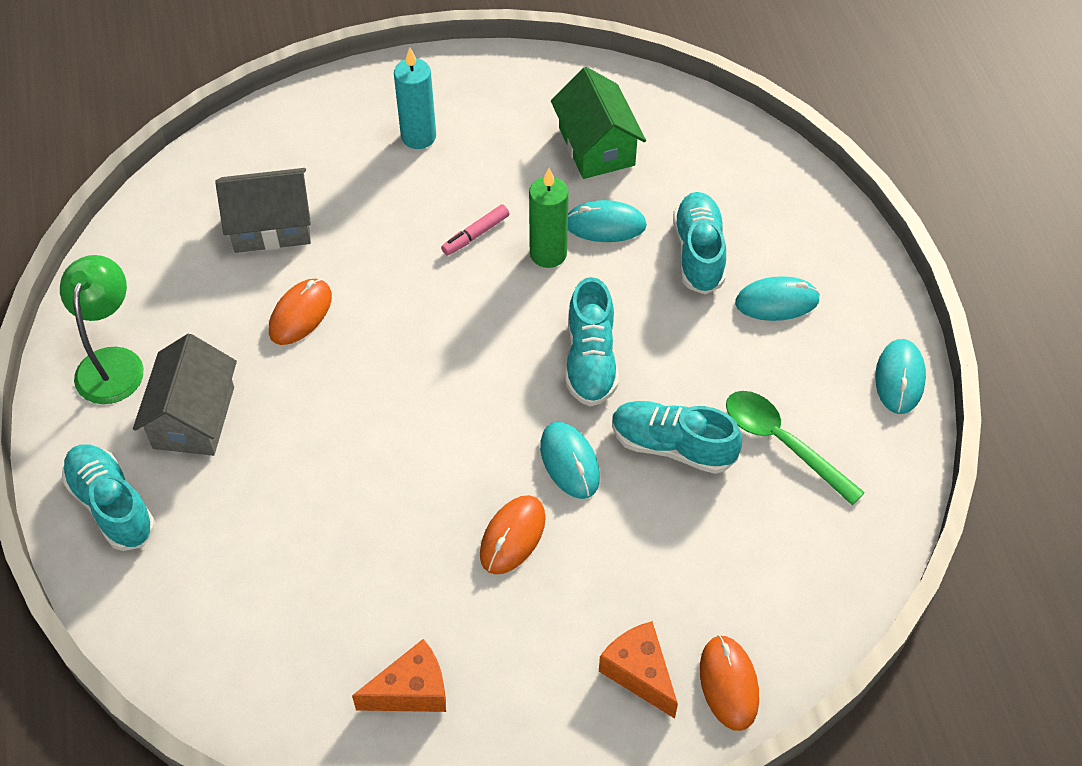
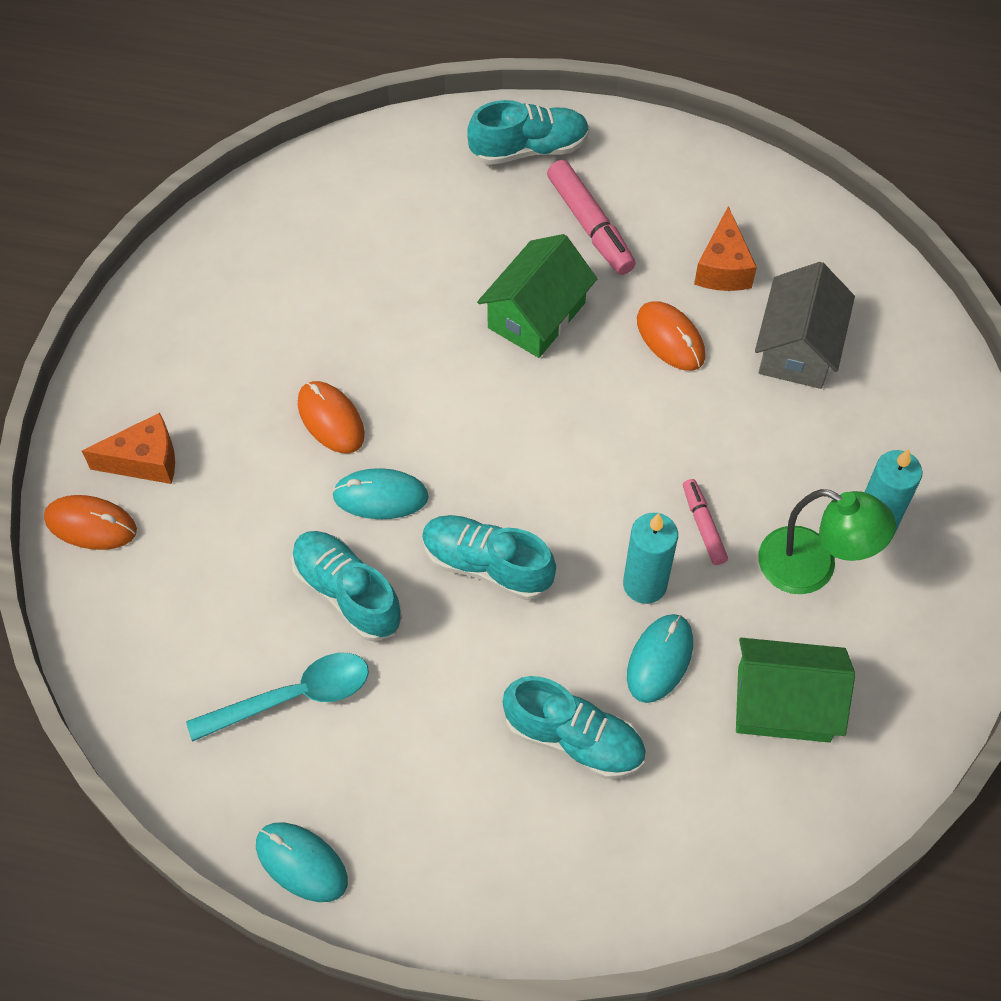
camera: 115 degrees right, 5 degrees up
green lamp [60,255,144,404] -> green lamp moved to [758,489,896,594]
grey house [133,334,237,456] -> pink marker [547,160,636,275]
orange cheese [352,639,446,712] -> orange cheese moved to [694,206,757,291]
green candle [529,168,569,268] -> turquoise candle [623,513,678,604]
turquoise shoe [612,401,742,474] -> turquoise shoe turned 90 degrees counterclockwise [291,531,402,642]
green spoon [726,391,865,505] -> turquoise spoon [186,653,369,742]
turquoise mouse [735,276,820,321] -> none
none -> green house [477,234,597,358]

